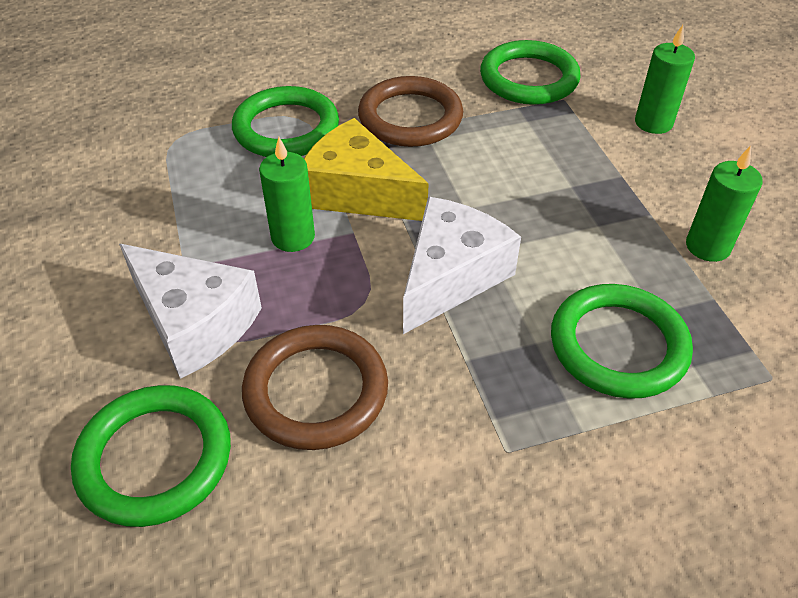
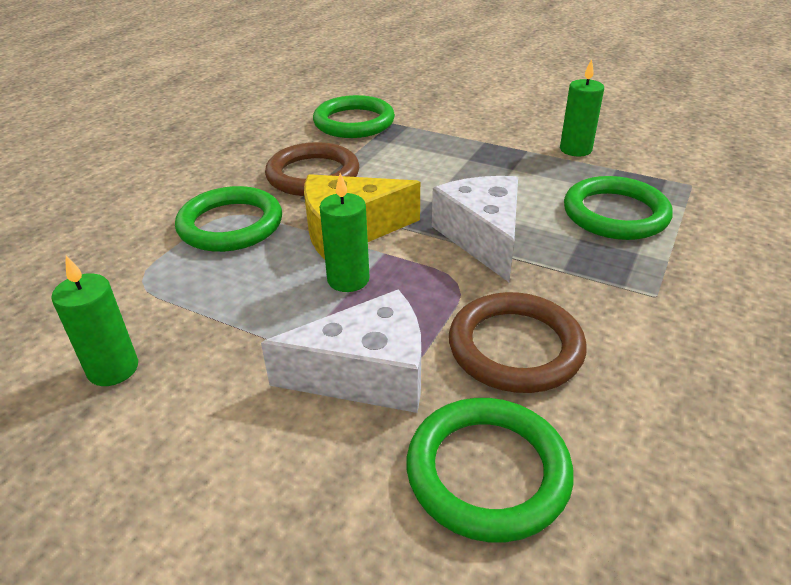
camera: 45 degrees left, 10 degrees down
green candle [635,25,695,134] -> green candle moved to [51,255,138,386]

